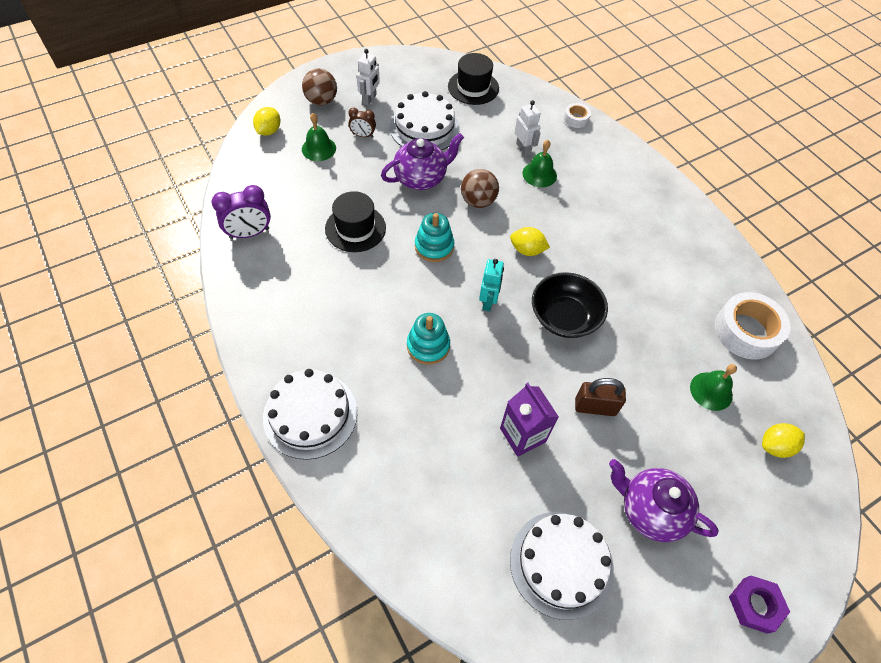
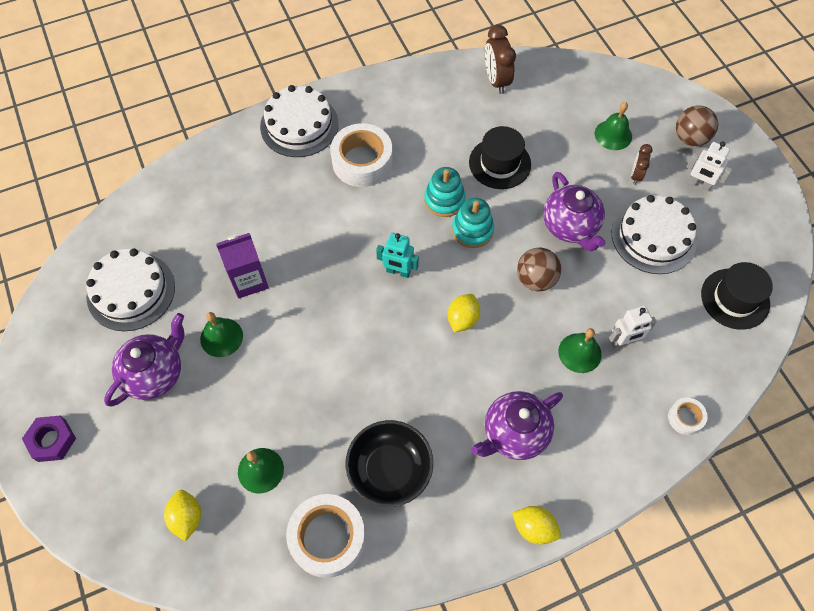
camera: 100 degrees right, 5 degrees up
purple clock [212,185,271,239] -> brown clock [485,25,516,94]
yellow lemon [253,107,280,136] -> yellow lemon moved to [512,506,561,544]
turquoise stacking toy [407,313,450,365] -> turquoise stacking toy moved to [424,167,466,217]
black bowl [532,272,608,338] -> black bowl moved to [345,420,433,507]
brown padlock [575,378,626,416] -> none
none -> green bell [200,312,243,357]
none -> white tape [330,123,393,187]
none -> purple teapot [471,391,563,460]

